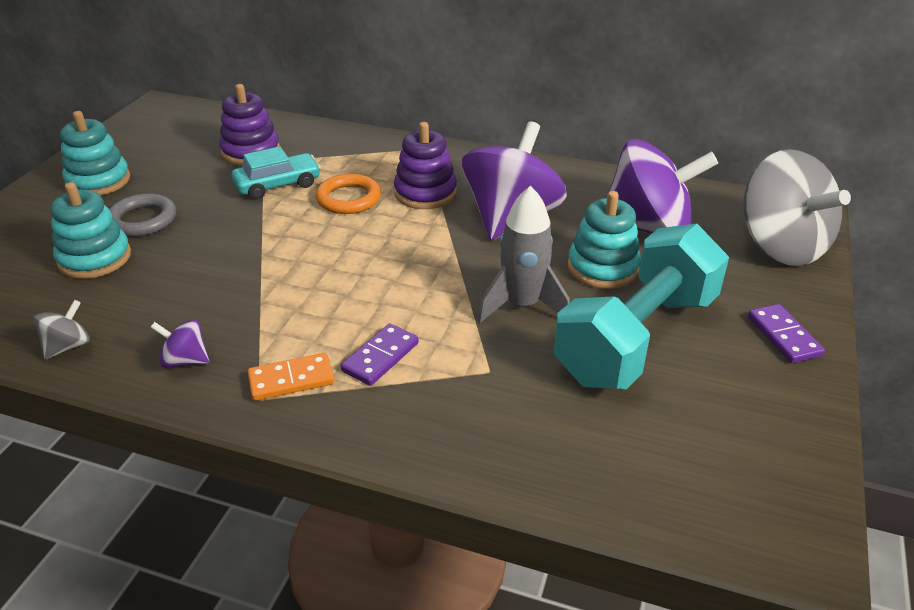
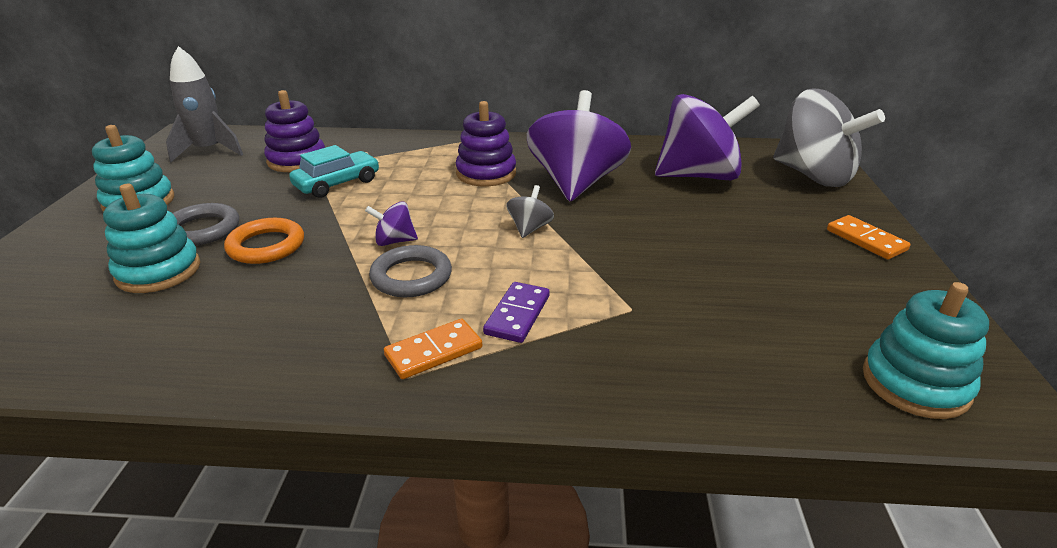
camera: 15 degrees left, 5 degrees down
grey spinning top [33,300,90,359] -> grey spinning top moved to [506,185,554,238]
purple spinning top [150,319,209,368] -> purple spinning top moved to [365,201,418,246]
orange ring [315,174,381,214] -> orange ring moved to [224,218,304,264]
grey rocket [478,186,570,323] -> grey rocket moved to [166,46,243,162]
turquoise dumbbell [554,224,729,389] -> none
turquoise stacking toy [568,191,641,289] -> turquoise stacking toy moved to [863,282,989,419]
purple domino [748,304,825,363] -> orange domino [827,215,911,260]
none -> grey ring [369,245,452,297]

